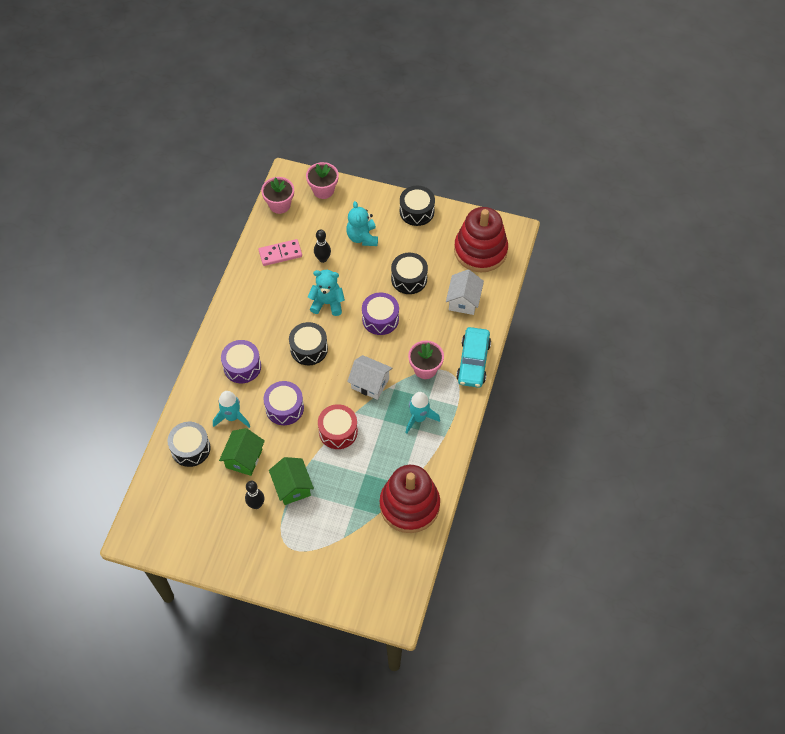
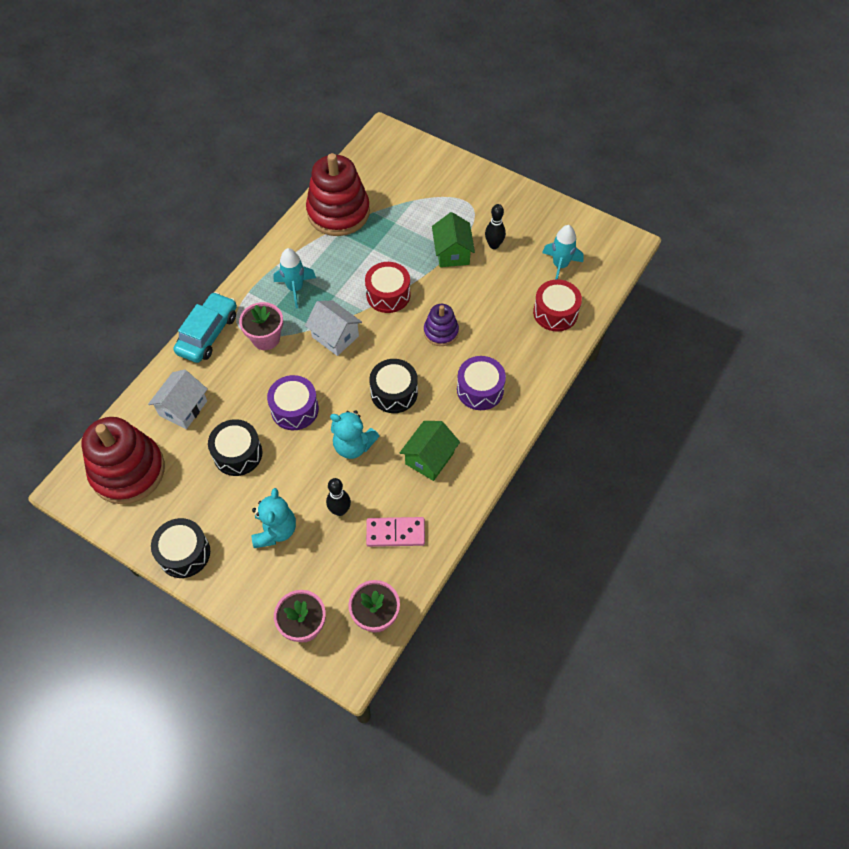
camera: 165 degrees left, 0 degrees up
black drum [168,422,211,467] -> red drum [533,279,582,332]
turquoise rocket [213,391,250,428] -> turquoise rocket moved to [542,225,584,280]
green house [219,428,265,476] -> green house moved to [400,421,460,481]
purple drum [263,381,304,425] -> purple stacking toy [424,304,459,346]

